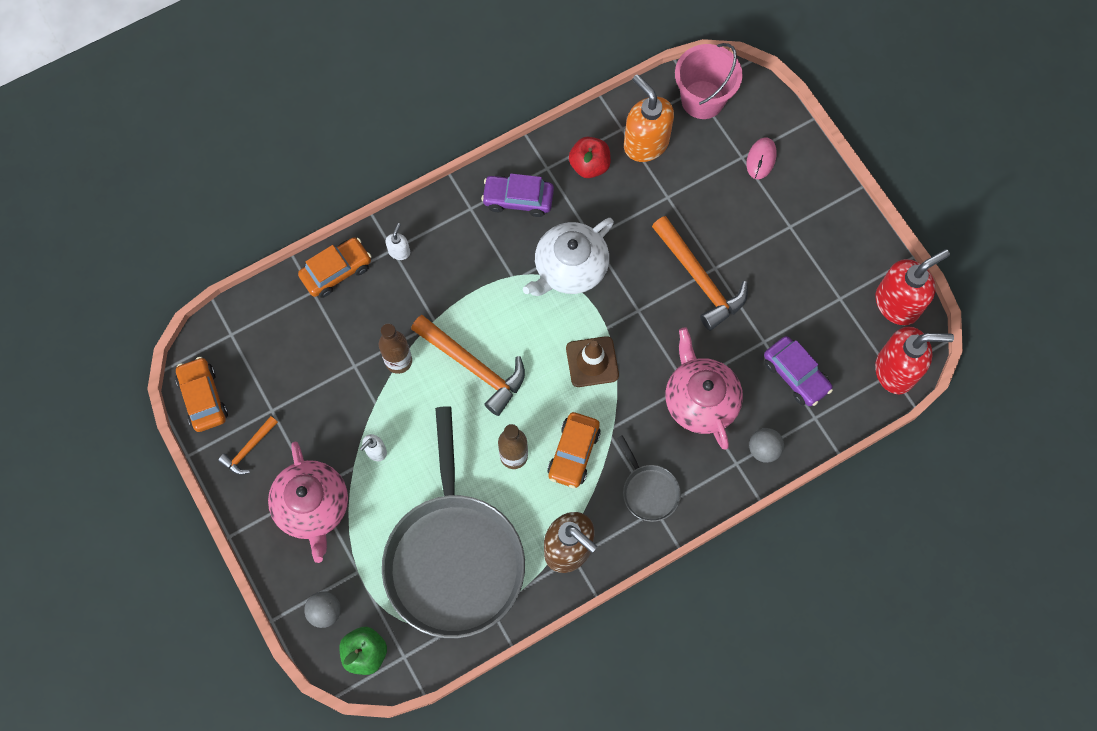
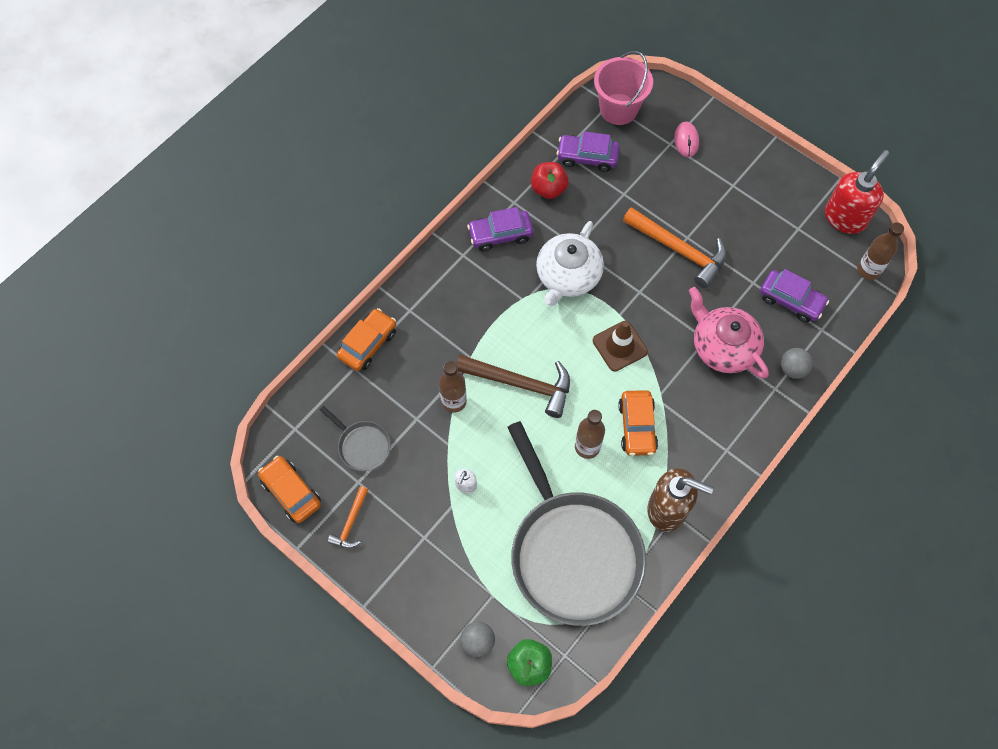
camera: 20 degrees left, 5 degrees down
pink teapot [268,441,348,563] -> none
white soap dispenser [386,223,410,260] -> none
orange hammer [411,315,525,416] -> brown hammer [456,355,570,418]
grey pan [617,435,681,522] -> grey pan moved to [320,406,391,471]
orange soap dispenser [624,74,674,162] -> purple car [557,131,620,172]
red soap dispenser [875,326,954,394] -> brown bottle [857,222,904,280]

